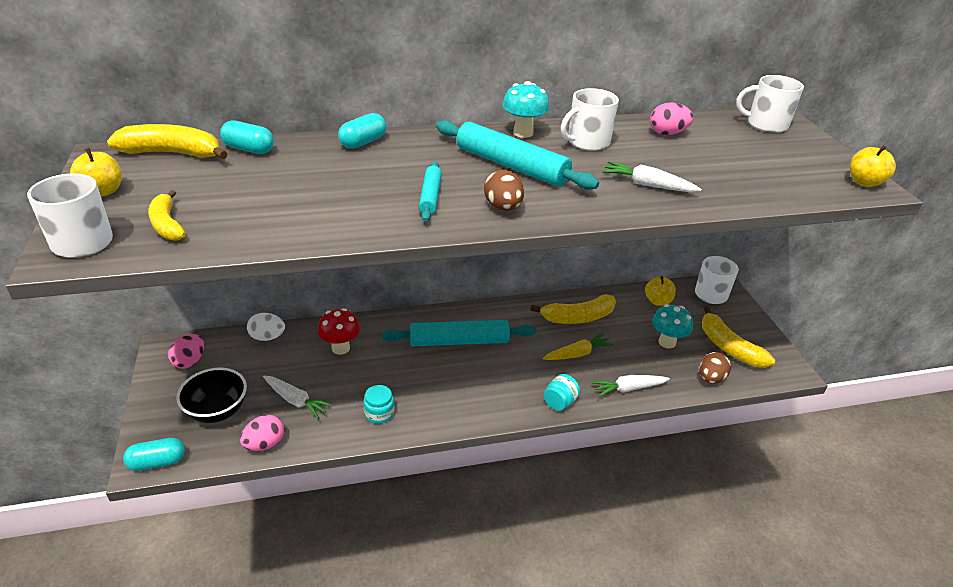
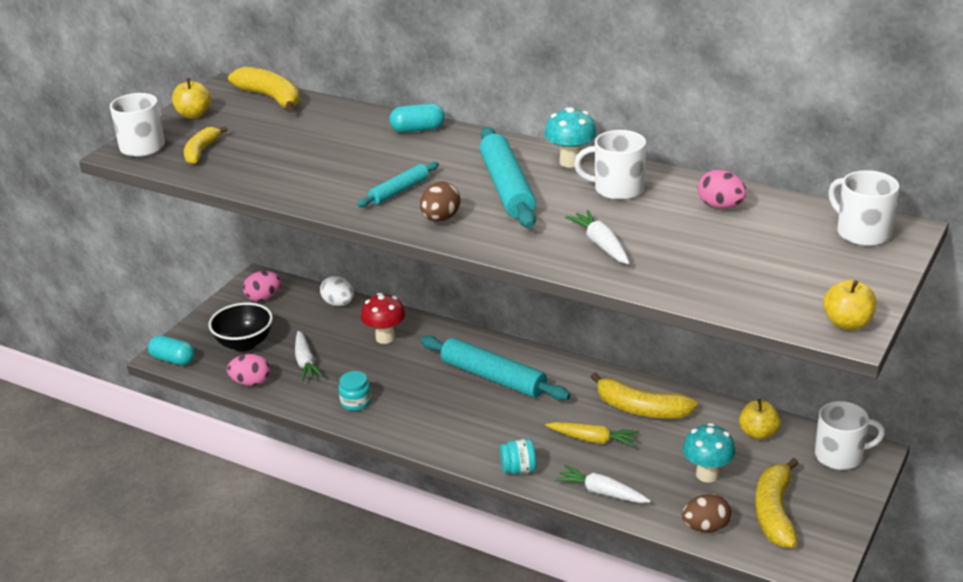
camera: 45 degrees right, 5 degrees down
turquoise capsule [220,120,274,154] -> none

